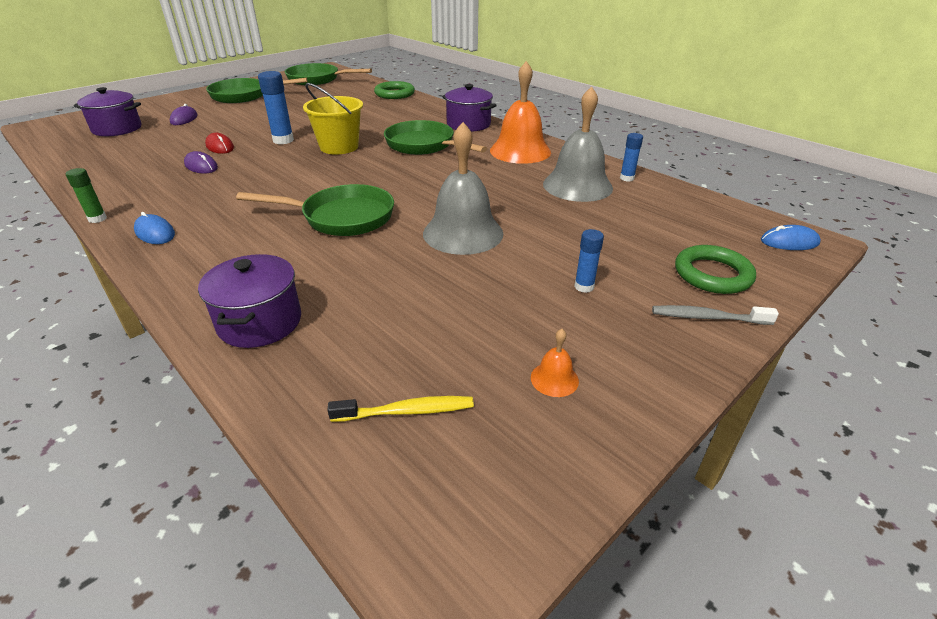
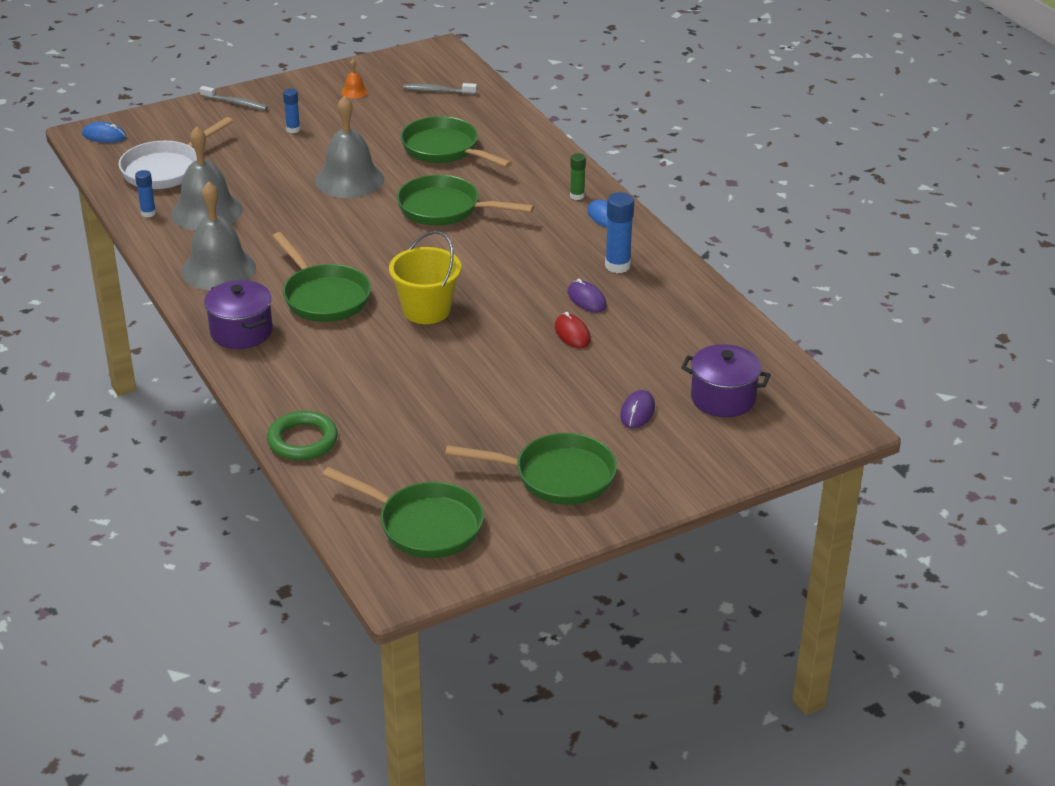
camera: 165 degrees left, 0 degrees up
green glue stick [66,168,107,223] -> green glue stick moved to [570,153,586,200]
purple pot [198,254,301,348] -> none
blue glue stick [258,71,294,144] -> blue glue stick moved to [605,192,634,273]
yellow toothbrush [327,396,474,422] -> grey toothbrush [403,83,477,95]
orange bell [490,61,551,164] -> grey bell [181,181,256,290]
green ring [675,245,756,294] -> none
none -> white pan [119,117,233,189]
none -> green pan [400,116,512,168]

